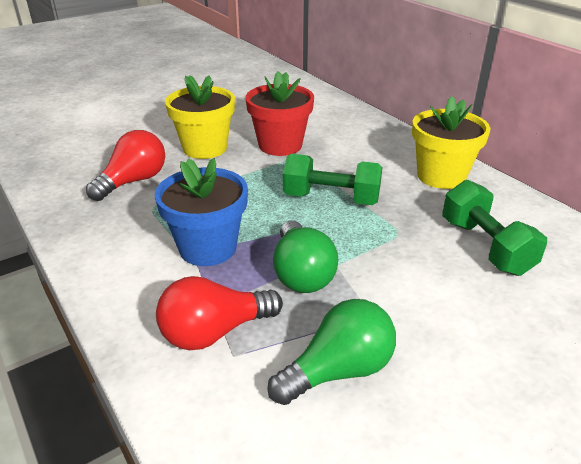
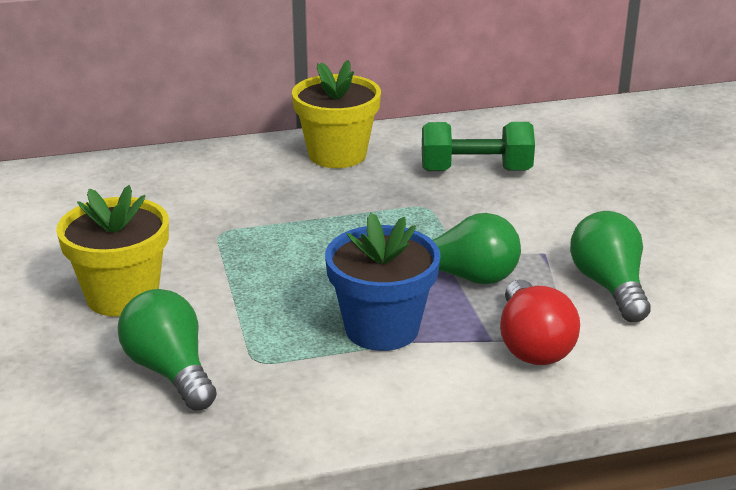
camera: 70 degrees left, 5 degrees down
red light bulb [86,130,165,201] -> green light bulb [118,289,217,411]
red flower pot [245,71,314,156] -> none
green dumbbell [283,154,382,205] -> none

